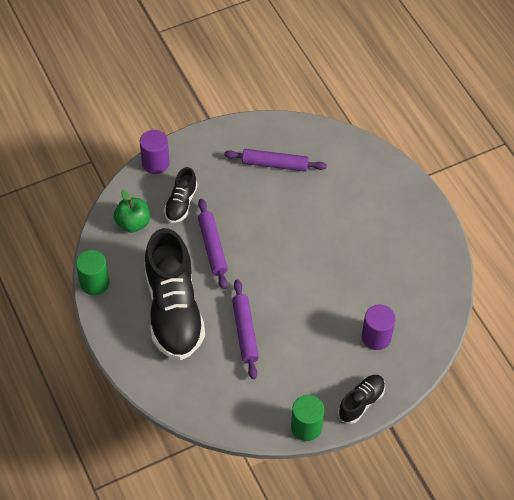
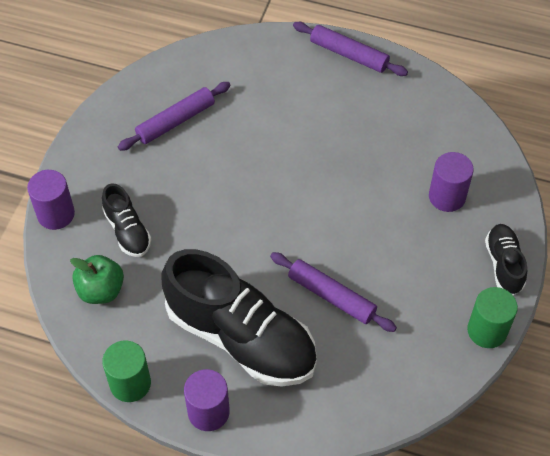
camera: 45 degrees left, 0 degrees up
purple rolling pin [198,199,228,289] -> purple rolling pin moved to [293,22,408,76]
none -> purple cylinder [184,369,230,431]

